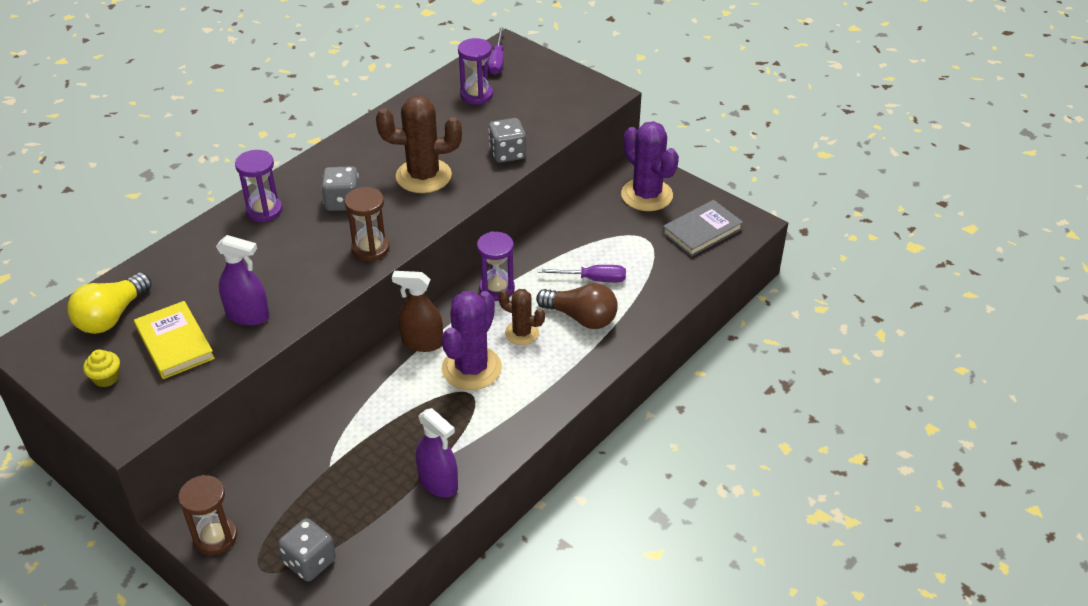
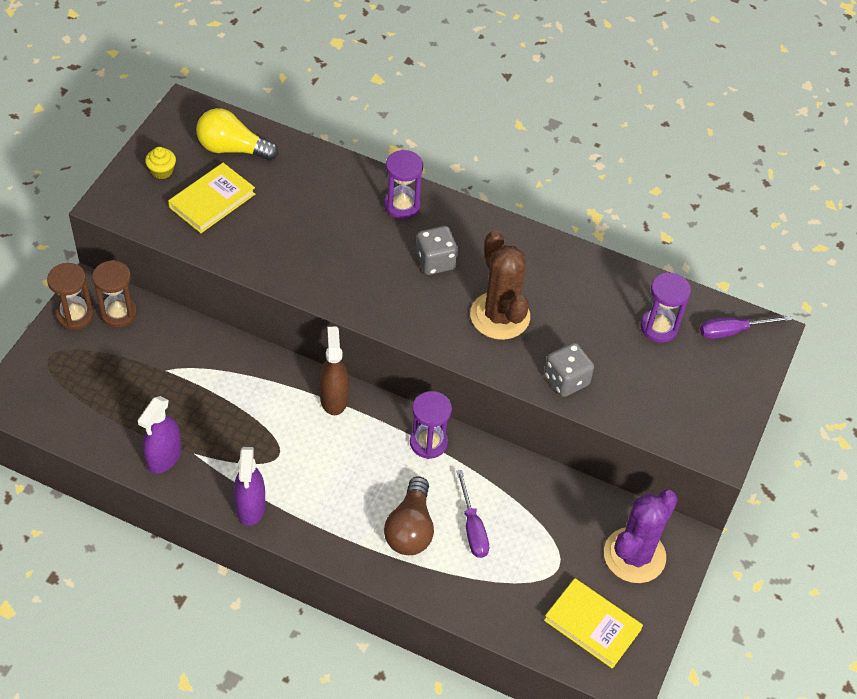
camera: 70 degrees right, 10 degrees up
purple spray bottle [216,235,270,326] -> purple spray bottle moved to [234,447,265,526]
grey dice [278,518,336,582] -> none
brown hourglass [344,187,390,261] -> brown hourglass moved to [92,260,137,328]
purple cactus [442,291,502,390] -> none
brown cactus [498,289,545,345] -> none
grey book [662,200,743,257] -> yellow book [544,578,643,669]

